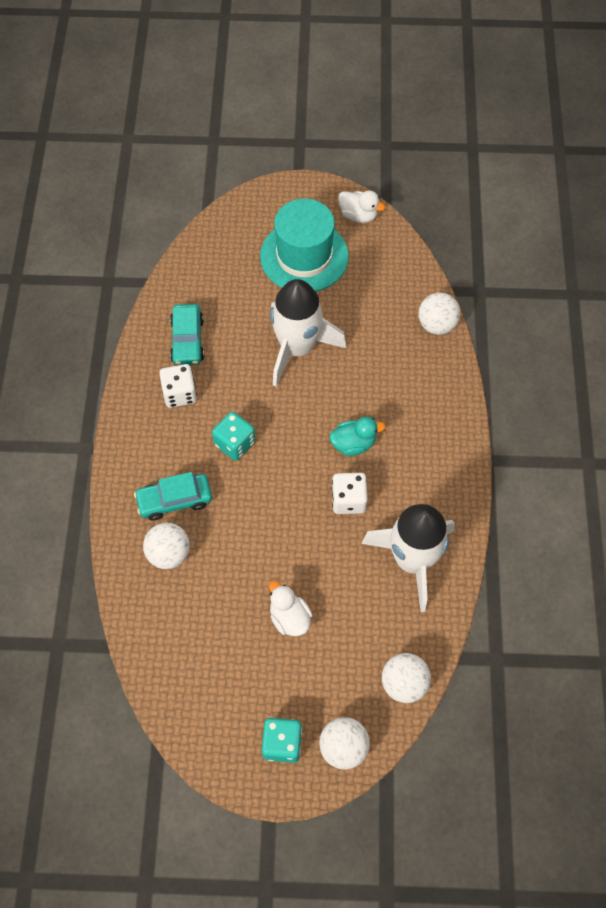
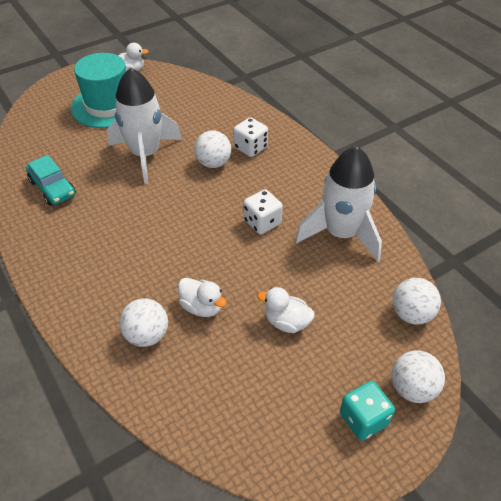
camera: 35 degrees left, 15 degrees down
turquoise car [134,472,212,521] -> none
white dice [159,364,197,408] -> white dice moved to [233,117,268,157]
turquoise dice [212,412,255,461] -> none
turquoise duck [329,417,385,456] -> none
white ball [418,293,460,335] -> white ball moved to [194,131,231,168]
none -> white duck [178,278,227,317]

